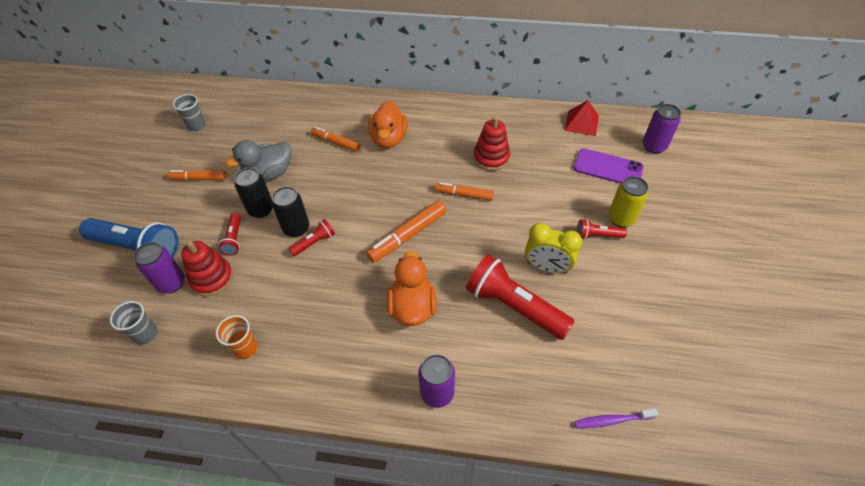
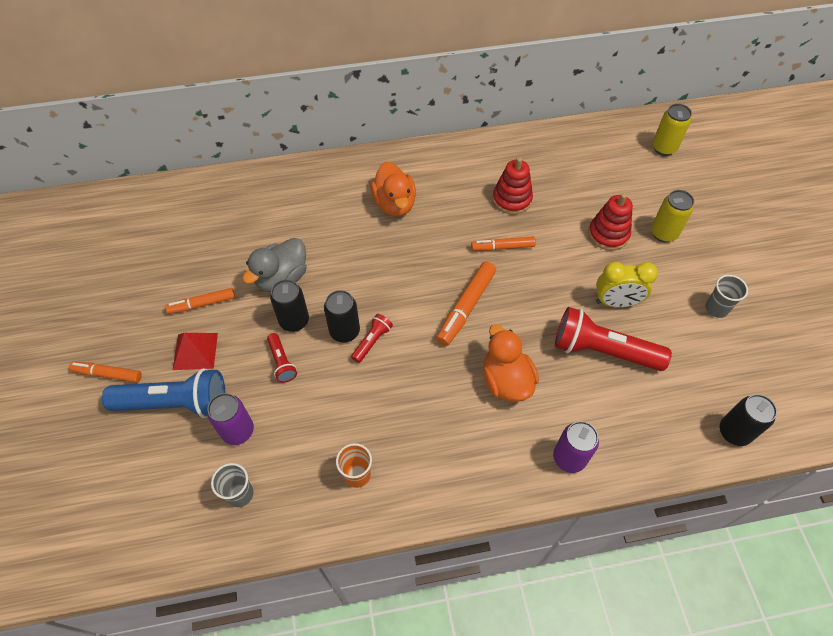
camera: 20 degrees left, 5 degrees up
grey cup [173,94,206,131] -> grey cup moved to [705,275,748,318]
red stacking toy [181,241,233,297] -> red stacking toy moved to [588,193,633,251]
orange marker [311,127,360,152] -> orange marker moved to [69,362,142,383]
red pyramid [564,100,599,136] -> red pyramid moved to [173,333,218,370]
purple phone [574,148,644,184] -> none
purple toothbrush [574,409,658,428] -> black can [720,394,777,446]
red flashlight [577,219,627,239] -> none
purple can [643,104,681,154] -> yellow can [652,104,692,156]

